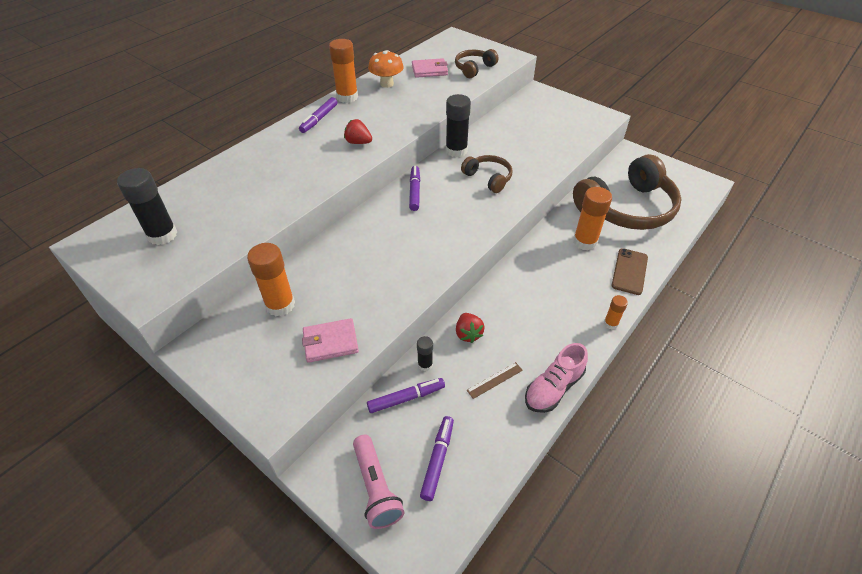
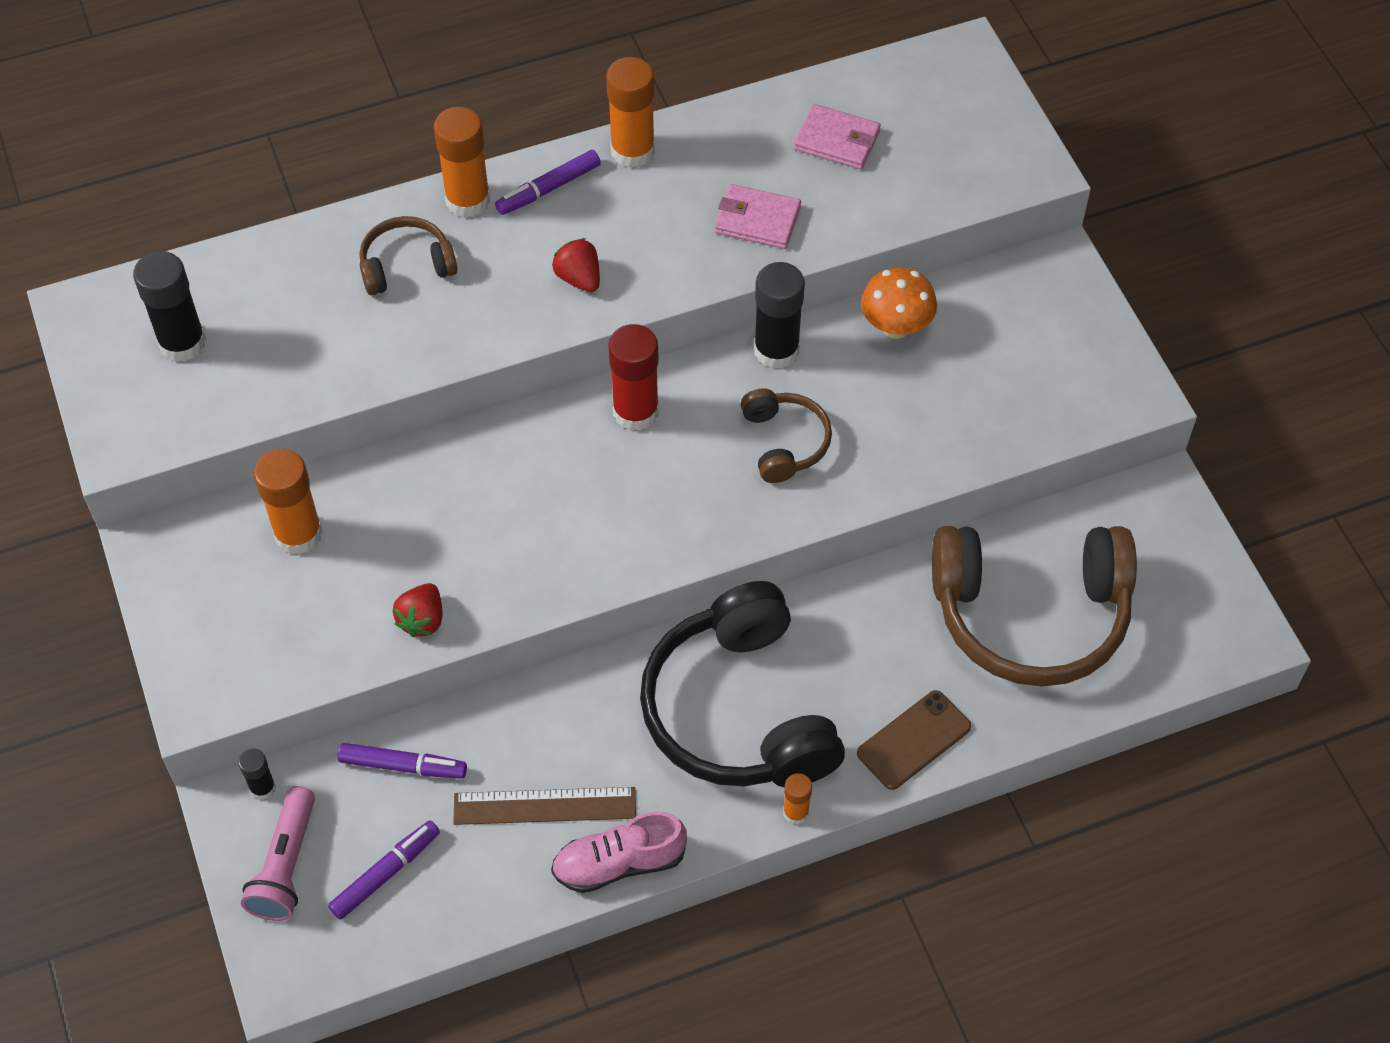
camera: 30 degrees right, 10 degrees up
pink wallet [302,318,359,363] -> pink wallet moved to [715,184,801,249]
orange mushroom [368,50,404,88] -> orange mushroom moved to [861,267,937,339]
purple marker [409,166,420,211] -> red glue stick [608,324,659,431]
black glue stick [417,336,433,371] -> black glue stick moved to [238,748,276,800]
brown headphones [455,49,499,78] -> brown headphones moved to [359,216,457,295]
red strawberry [456,313,485,343] -> red strawberry moved to [393,583,443,637]
brown ruler [467,362,523,399] -> brown ruler [454,787,636,825], size x1.76
orange glue stick [573,187,612,251] -> orange glue stick moved to [434,107,490,218]
none -> black headphones [640,581,845,787]

